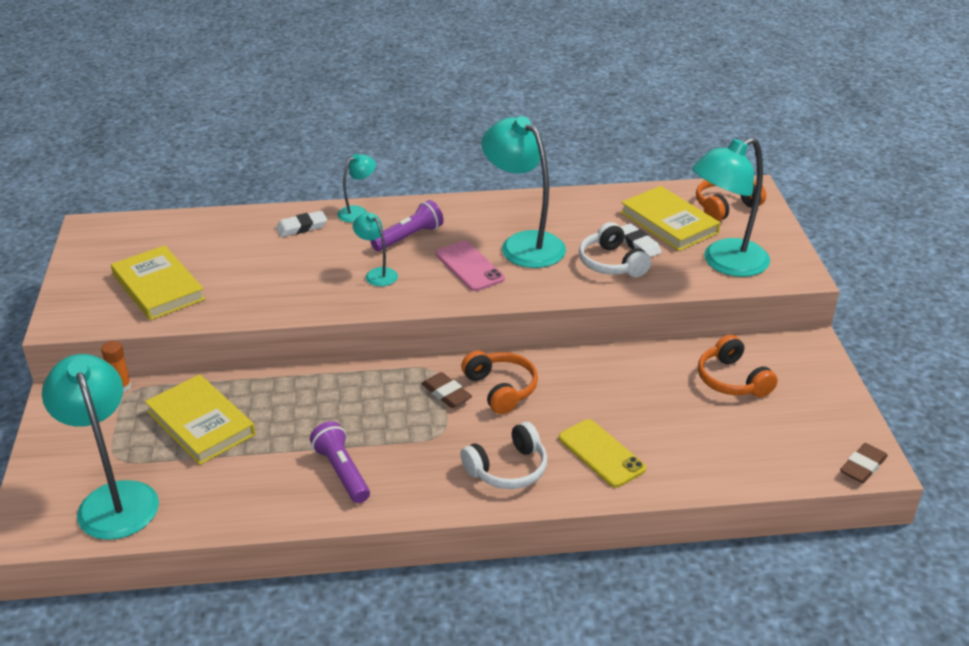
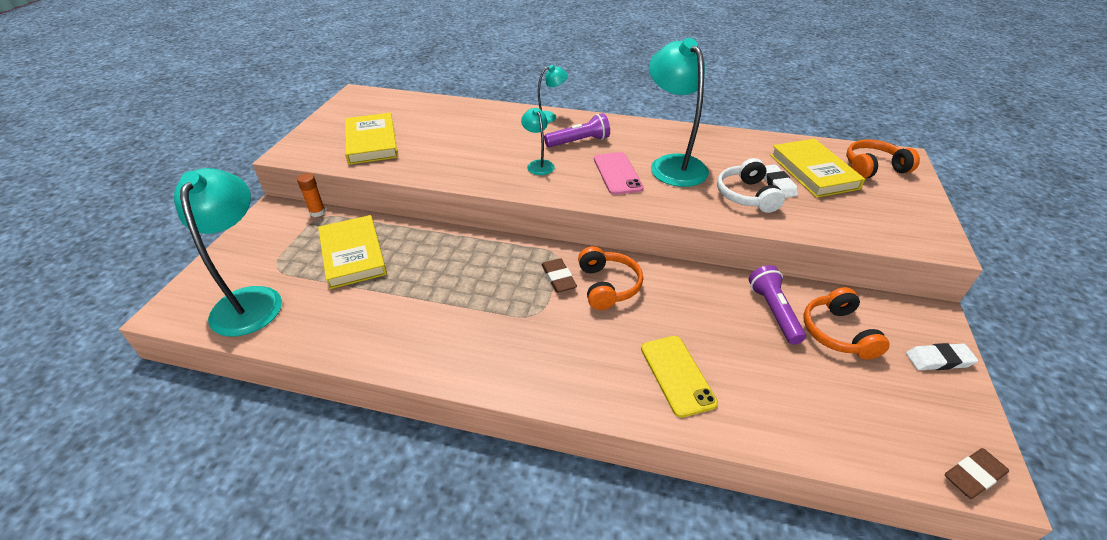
camera: 20 degrees right, 5 degrees up
white eraser [276,211,327,237] -> white eraser moved to [906,343,978,370]
purple flashlight [310,421,370,503] -> purple flashlight moved to [749,265,806,344]
white headphones [460,422,547,489] -> none
turquoise lamp [692,137,770,277] -> none

